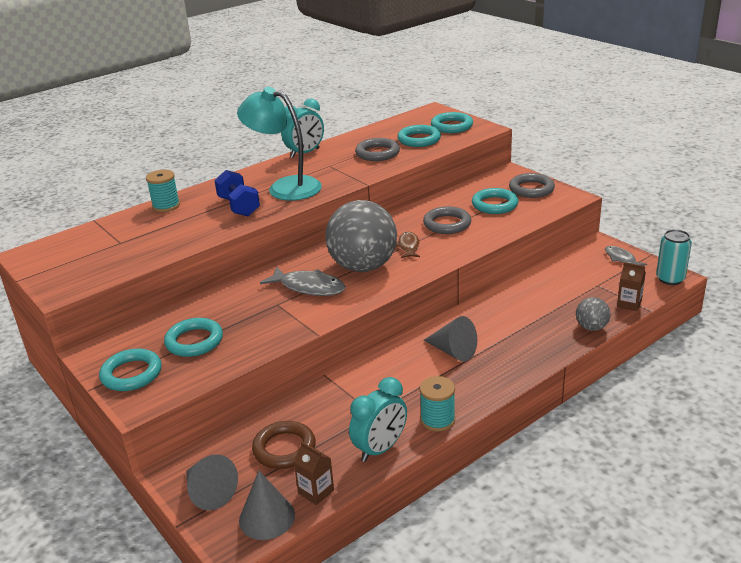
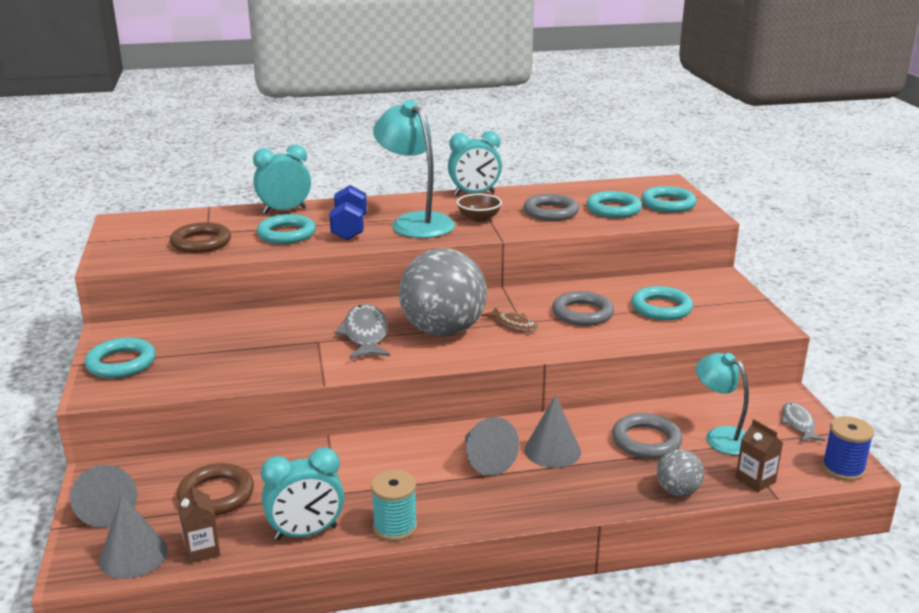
camera: 25 degrees right, 5 degrees down
turquoise spool [146,170,180,212] -> turquoise clock [253,145,311,214]
turquoise ring [164,318,223,357] -> turquoise ring moved to [257,214,316,244]
grey fish [260,267,345,296] -> grey fish turned 150 degrees counterclockwise [334,304,390,359]
brown fish [396,232,420,258] -> brown fish turned 105 degrees clockwise [481,307,538,332]
grey ring [509,173,555,198] -> grey ring moved to [612,413,682,459]
turquoise can [656,229,692,285] -> blue spool [822,416,874,481]
none -> brown ring [170,222,231,253]
none -> brown bowl [456,194,502,222]
none -> grey cone [524,395,581,468]
none -> turquoise lamp [696,353,749,455]

